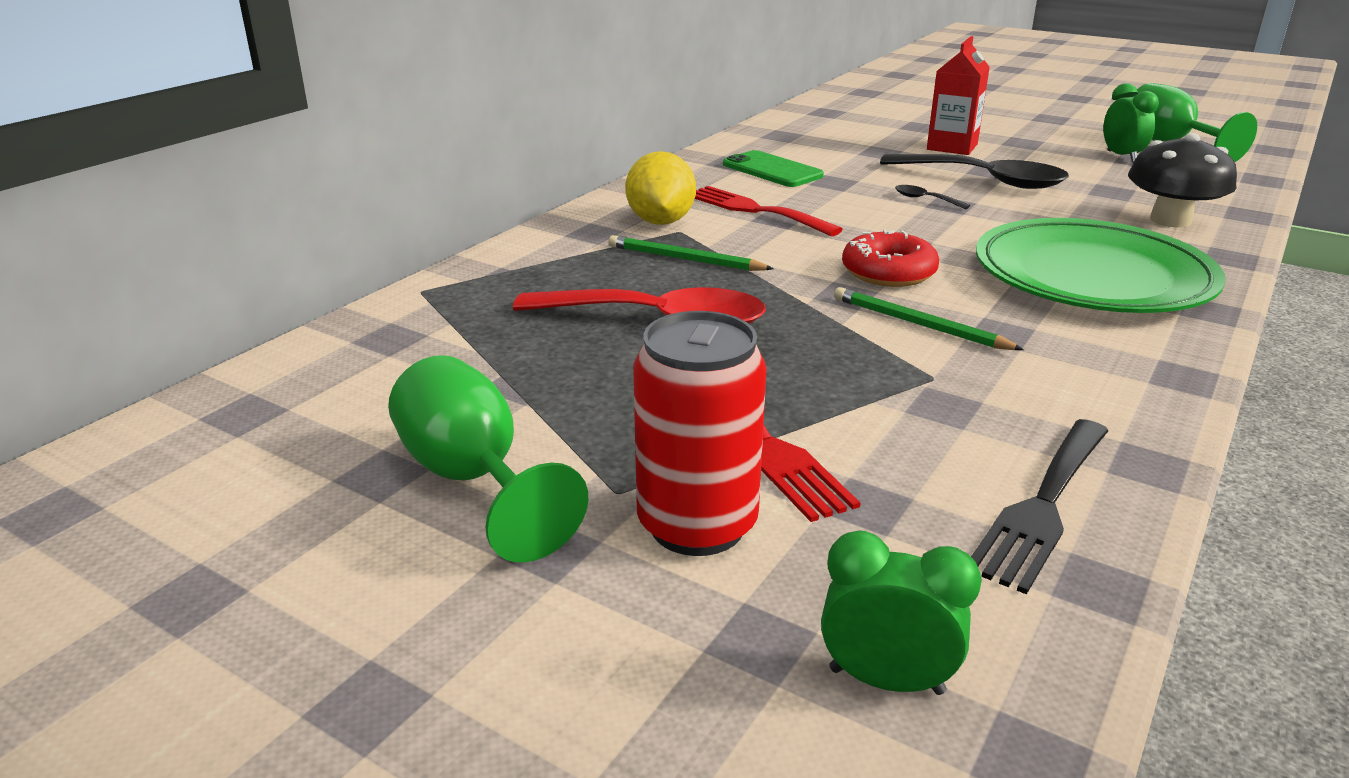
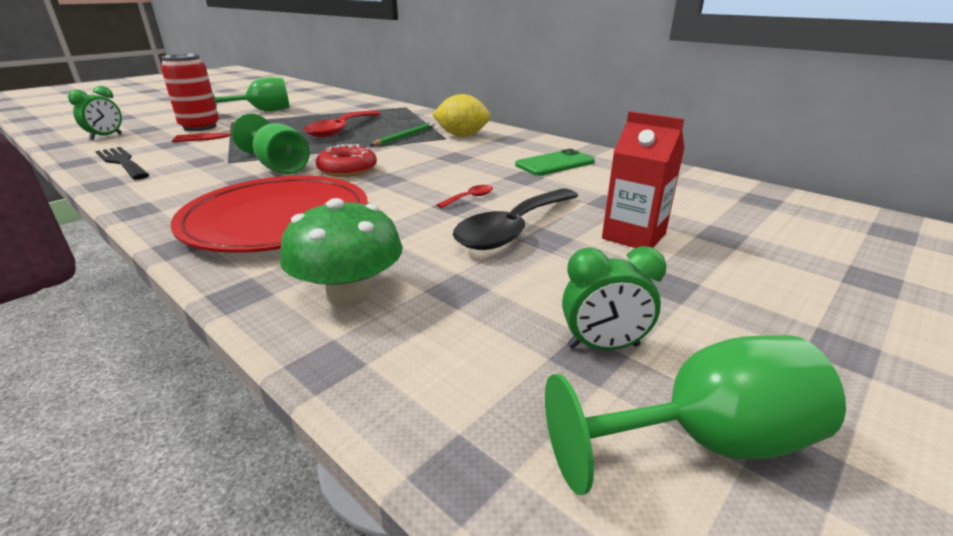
camera: 100 degrees right, 0 degrees up
red fork [695,186,843,236] -> none
green pencil [834,287,1024,350] -> green goblet [232,113,310,174]
black spoon [895,185,970,209] -> red spoon [437,185,493,208]
green plate [976,218,1226,313] -> red plate [171,176,367,253]
black mushroom [1128,133,1237,228] -> green mushroom [280,198,403,307]

